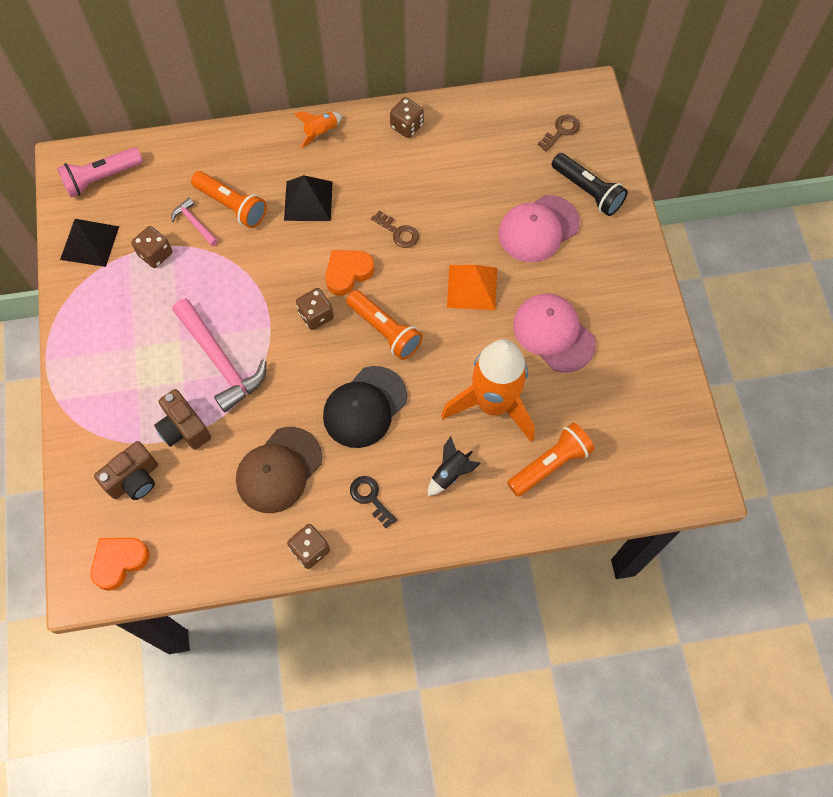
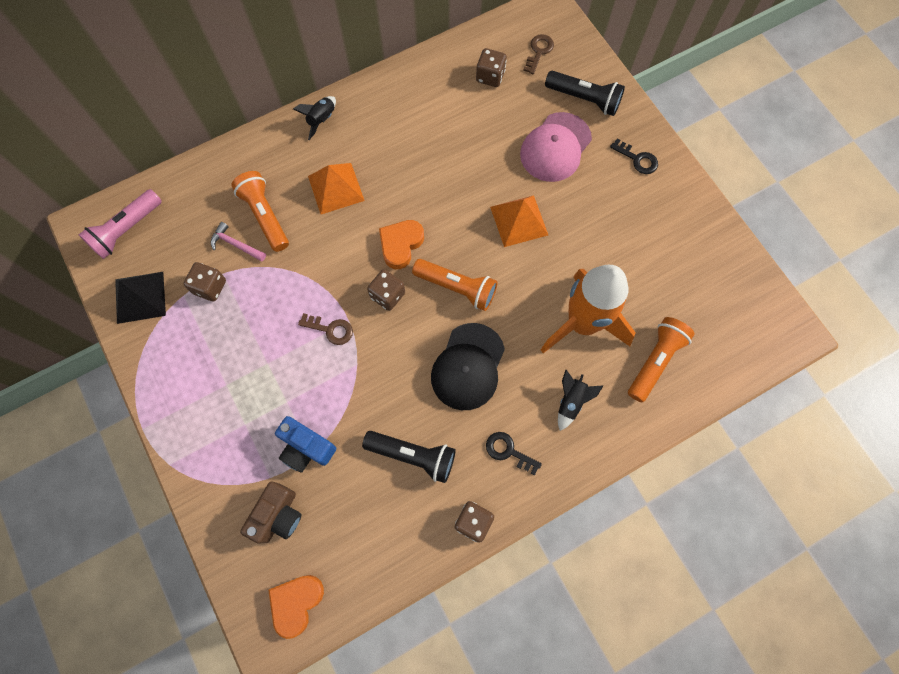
camera: 20 degrees left, 5 degrees up
brown camera [154,389,211,450] -> blue camera [275,416,336,473]
pink hammer [173,299,267,412] -> none
orange flashlight [191,171,267,228] -> orange flashlight turned 135 degrees counterclockwise [231,171,289,252]
brown cap [236,427,322,513] -> black flashlight [362,431,456,483]
black pyramid [284,175,333,221] -> orange pyramid [308,163,365,214]
orange rocket [294,111,342,148] -> black rocket [293,96,336,140]
brown key [371,211,419,248] -> brown key moved to [298,313,353,345]
brown dice [390,97,424,138] -> brown dice moved to [476,48,507,87]
pink cap [513,294,596,372] -> none
none -> black key [610,138,658,174]

